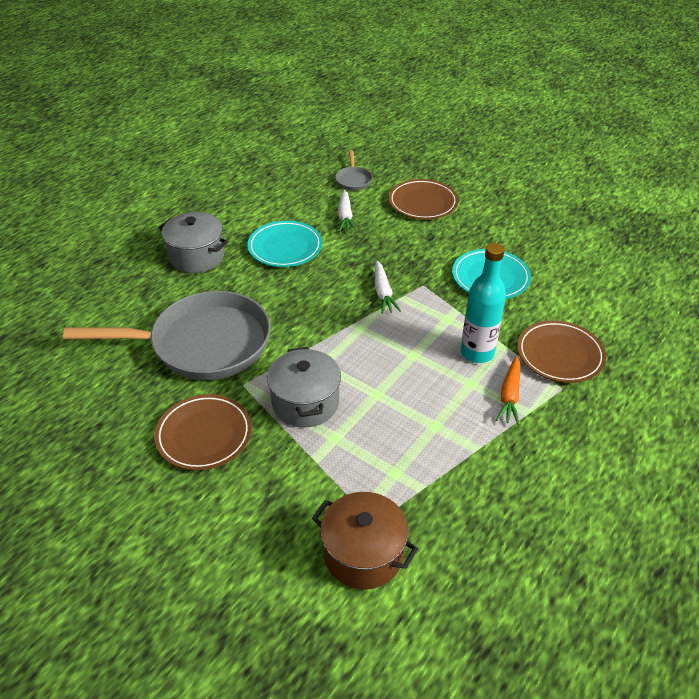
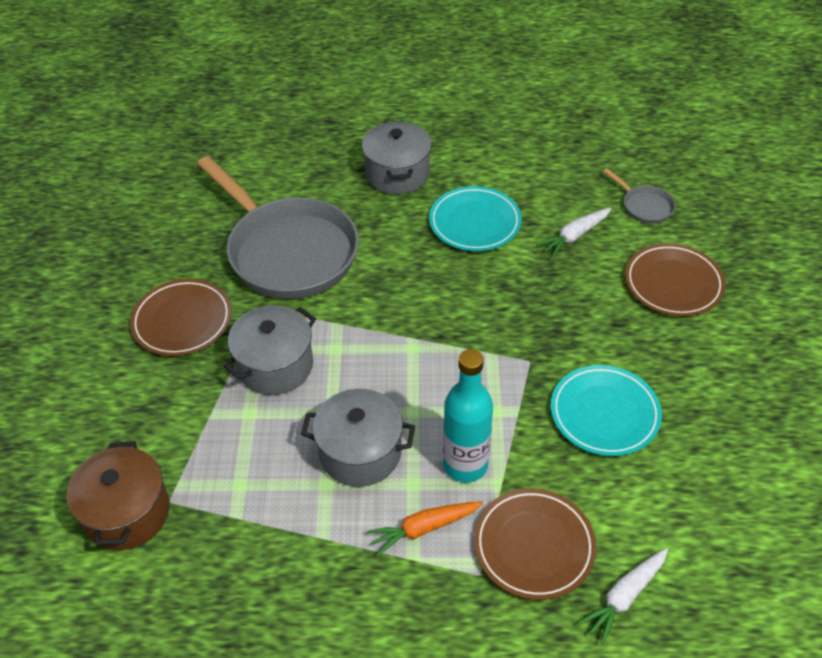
camera: 55 degrees right, 5 degrees up
grey pan [335,151,372,191] -> grey pan turned 90 degrees counterclockwise [603,168,675,224]
white carrot [375,261,401,314] -> white carrot moved to [578,548,668,644]
none -> grey pot [301,389,415,487]

